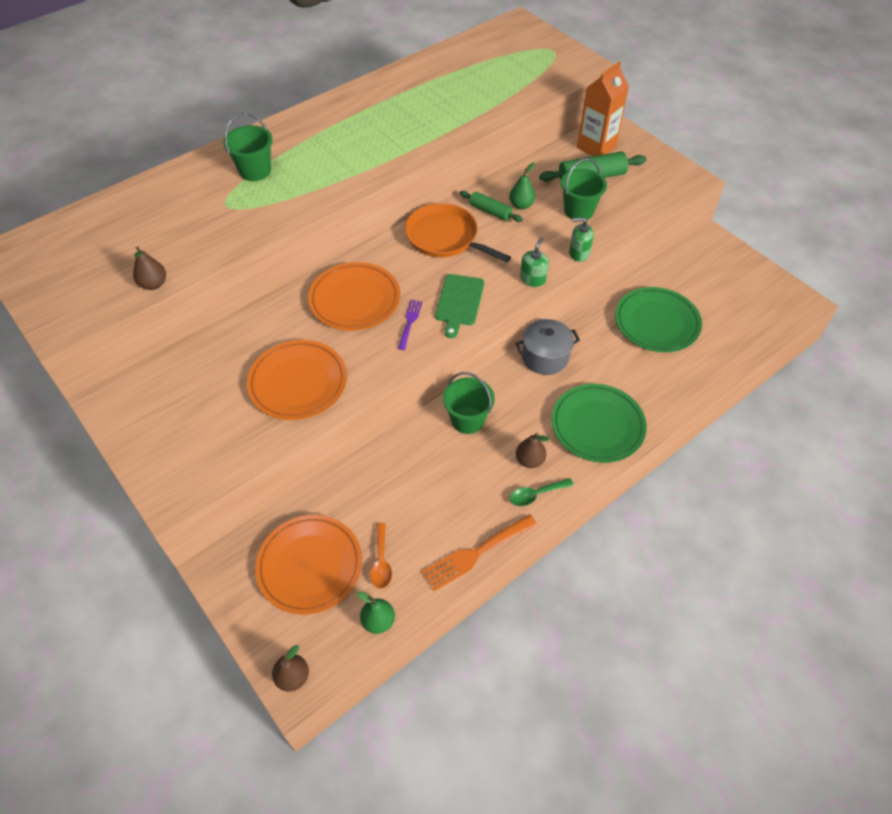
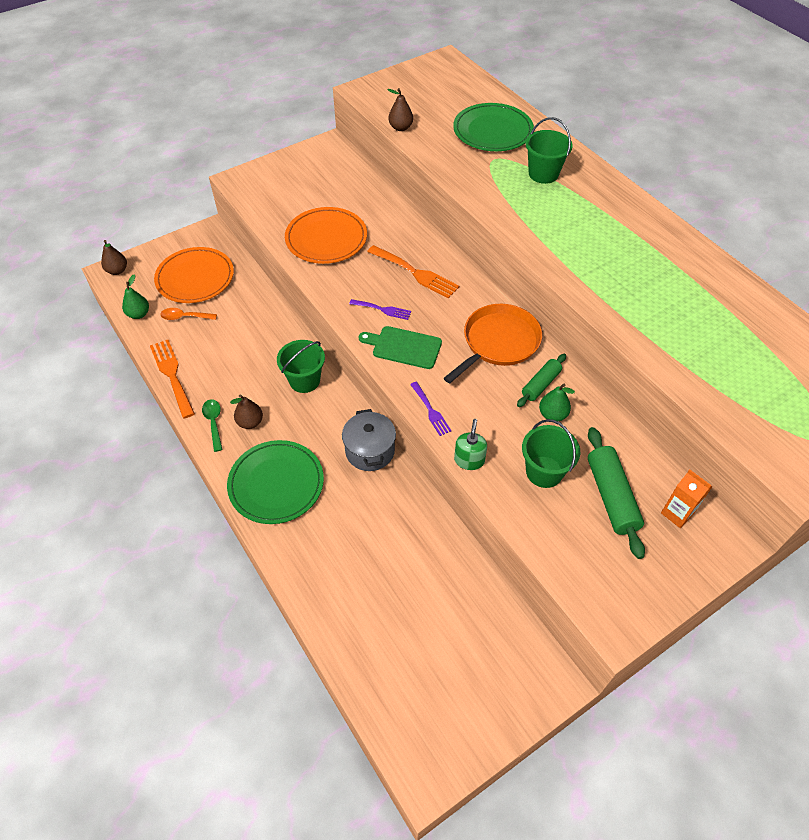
camera: 95 degrees right, 0 degrees up
orange plate [308,262,400,331] -> orange fork [367,245,459,299]
green soap dispenser [520,237,549,287] -> purple fork [410,382,452,436]
orange carton [577,61,629,156] -> orange carton [661,469,712,528], size x0.60
green plate [615,287,702,352] -> green plate moved to [453,103,534,151]

